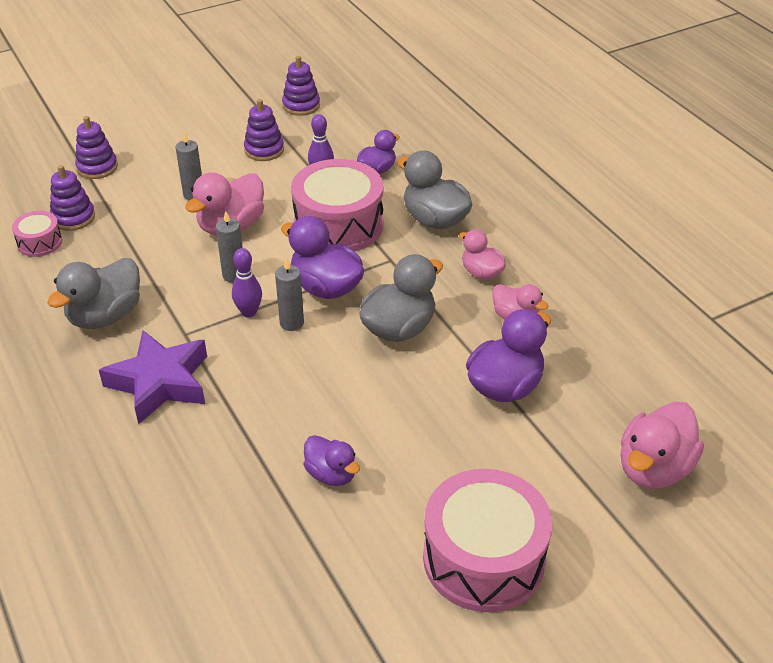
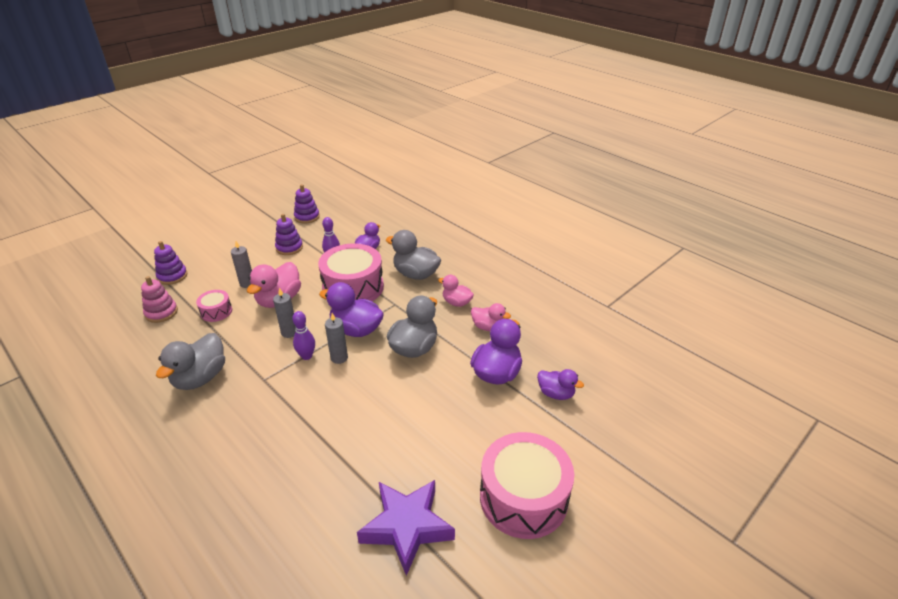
camera: 15 degrees left, 5 degrees down
pink drum [12,211,62,257] -> pink drum moved to [196,290,232,322]
purple stacking toy [50,165,95,231] -> pink stacking toy [141,276,178,323]
purple star [99,330,207,424] -> purple star moved to [357,480,455,576]
purple duck [303,435,360,486] -> purple duck moved to [537,369,584,400]
pink duck [620,401,704,488] -> none

